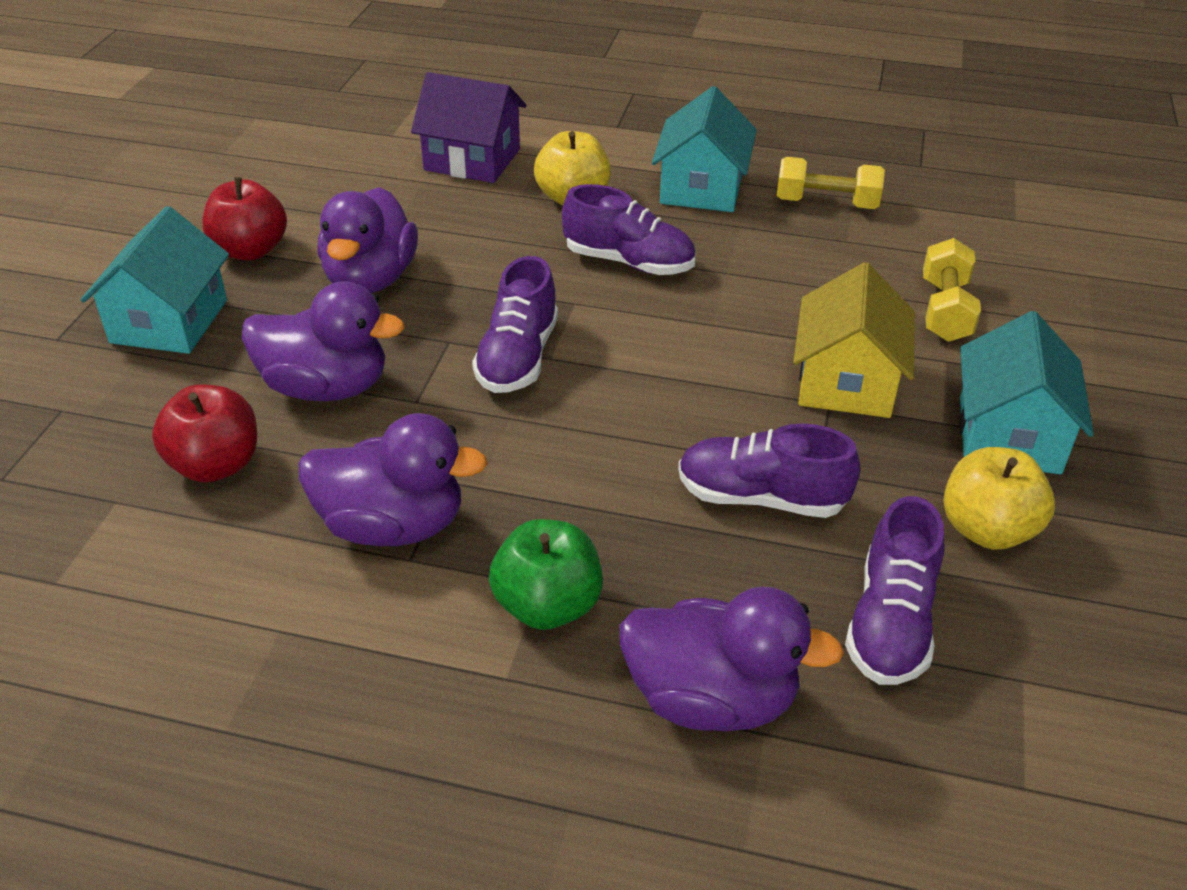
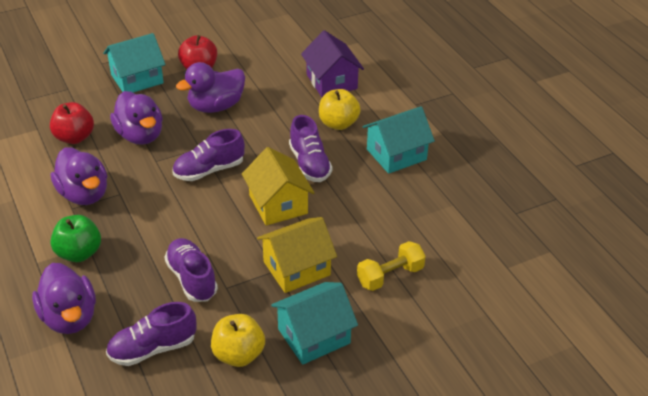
camera: 50 degrees right, 0 degrees up
yellow dumbbell [777,157,885,209] -> none
none -> yellow house [242,147,315,226]

